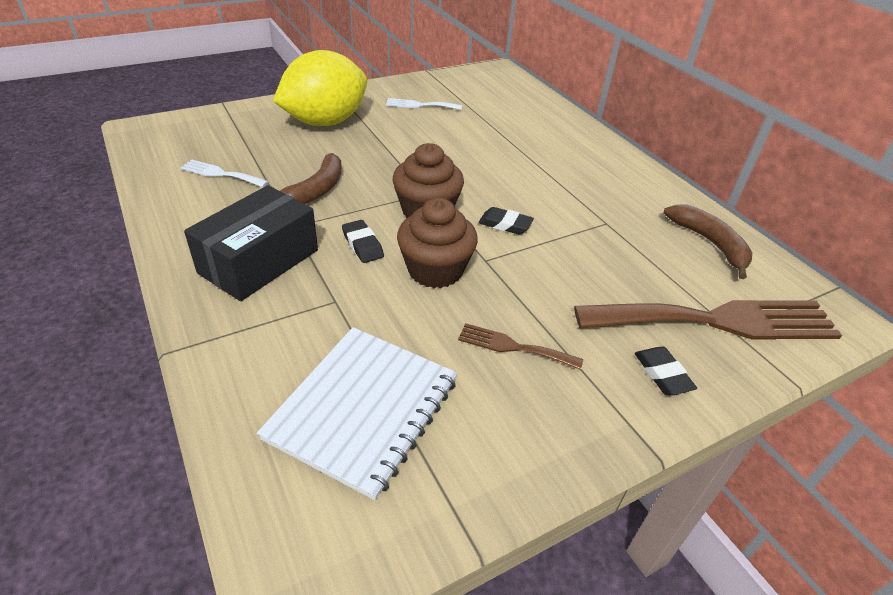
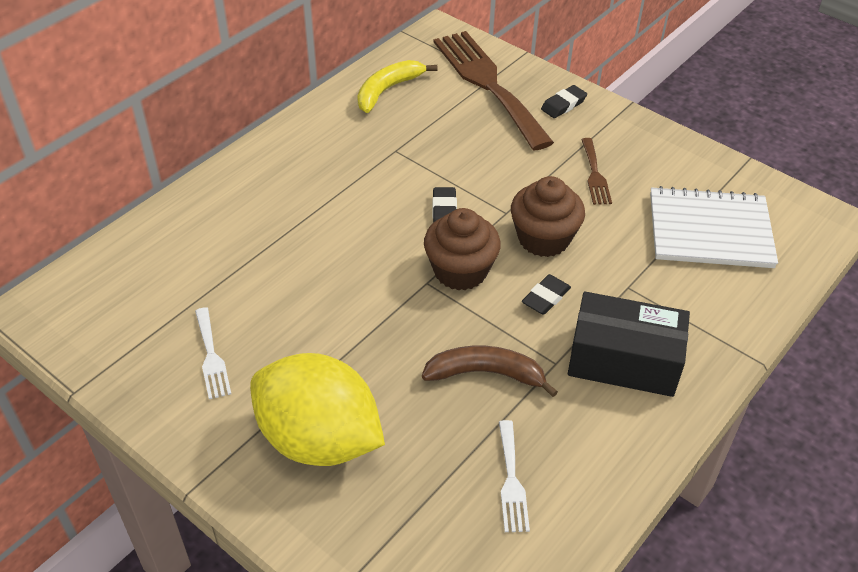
camera: 110 degrees left, 5 degrees up
brown banana [664,204,752,279] -> yellow banana [357,60,438,113]

